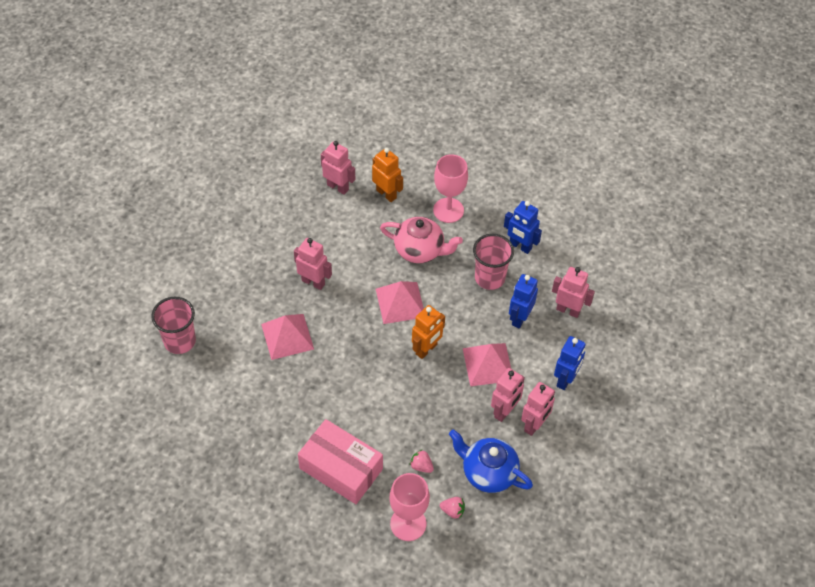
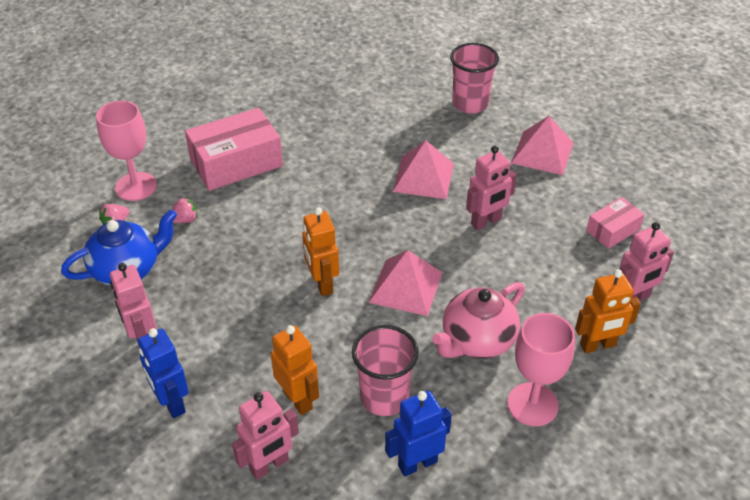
camera: 120 degrees right, 10 degrees down
pink pyramid [463,343,511,386] -> pink pyramid moved to [511,116,574,175]
pink robot [491,368,525,422] -> none
blue robot [509,274,538,328] -> orange robot [271,325,319,415]
none -> pink box [586,197,645,249]

